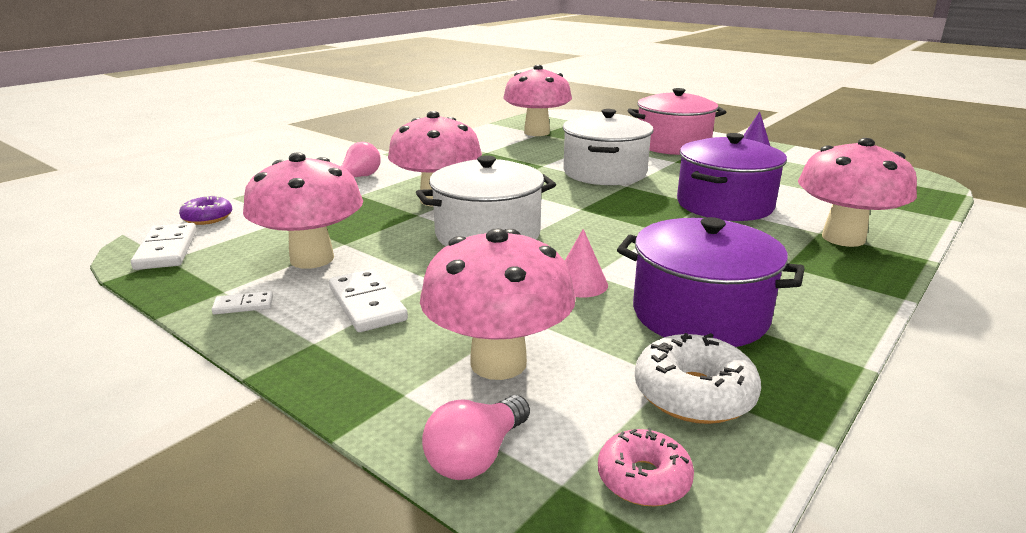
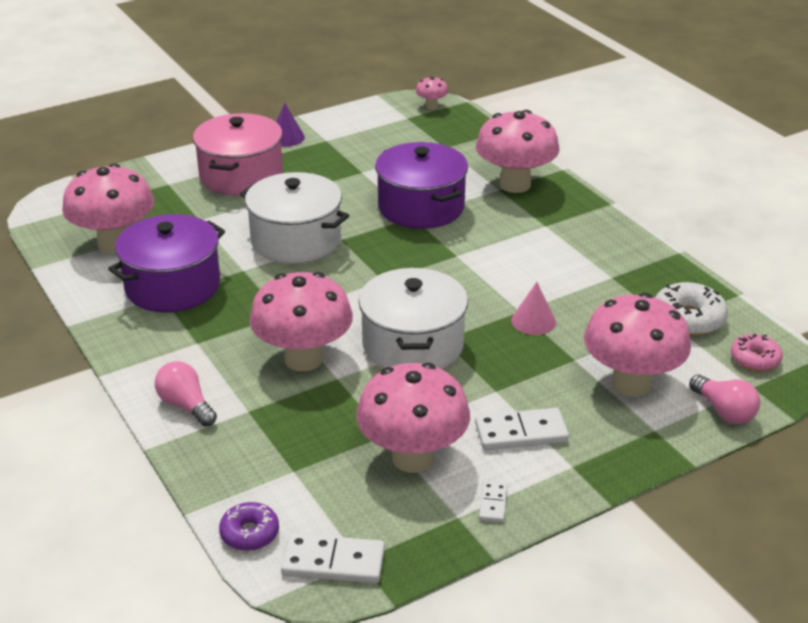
camera: 70 degrees left, 10 degrees up
purple pot [617,217,805,347] -> purple pot moved to [108,214,225,313]
none -> pink mushroom [416,76,449,109]

